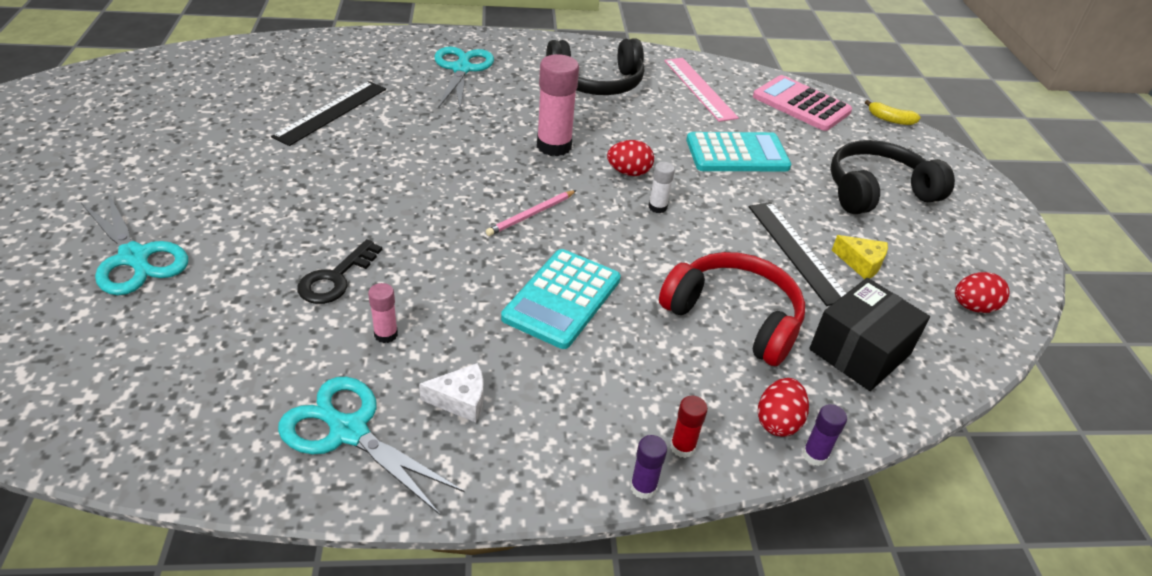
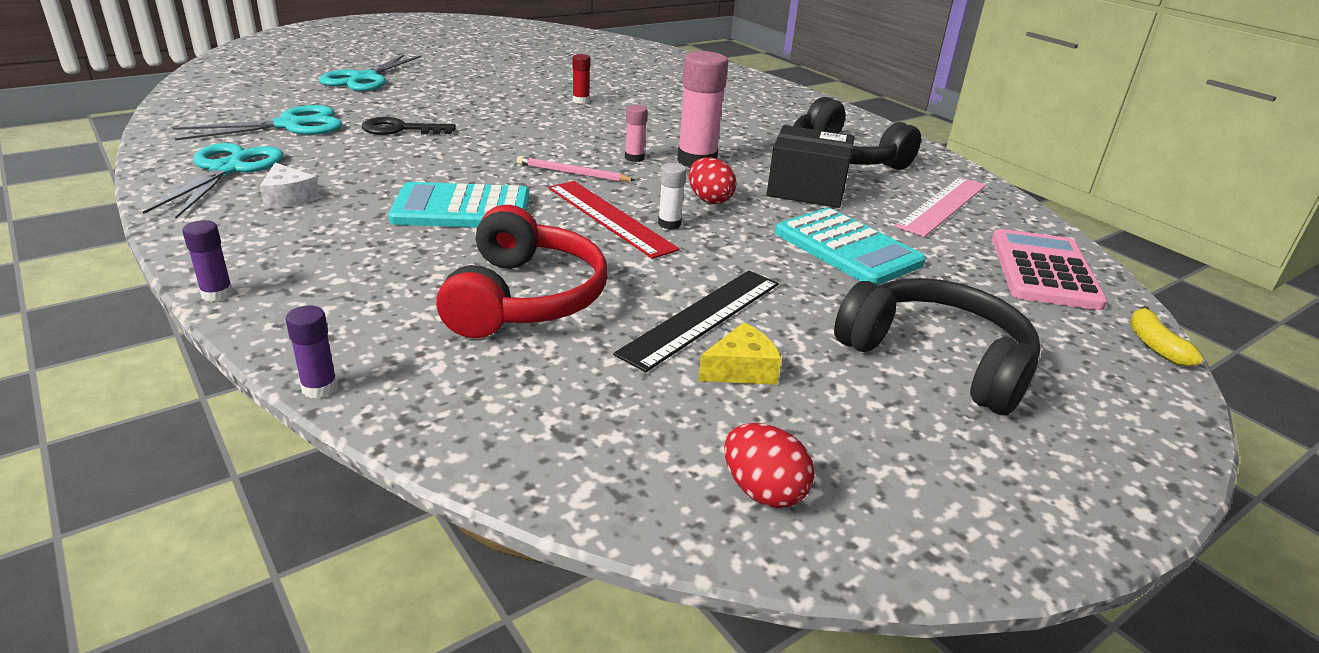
camera: 60 degrees right, 10 degrees down
black ruler [271,81,386,146] -> none
pink glue stick [368,283,398,343] -> pink glue stick moved to [625,105,648,162]
turquoise scissors [435,47,494,109] -> turquoise scissors moved to [173,105,343,140]
red glue stick [670,395,708,458] -> red glue stick moved to [572,54,590,104]
red egg [758,378,809,437] -> none
black box [809,278,930,391] -> black box moved to [766,125,855,208]
yellow cheese [832,235,888,279] -> yellow cheese turned 120 degrees counterclockwise [698,322,782,385]
none -> red ruler [549,181,680,259]

